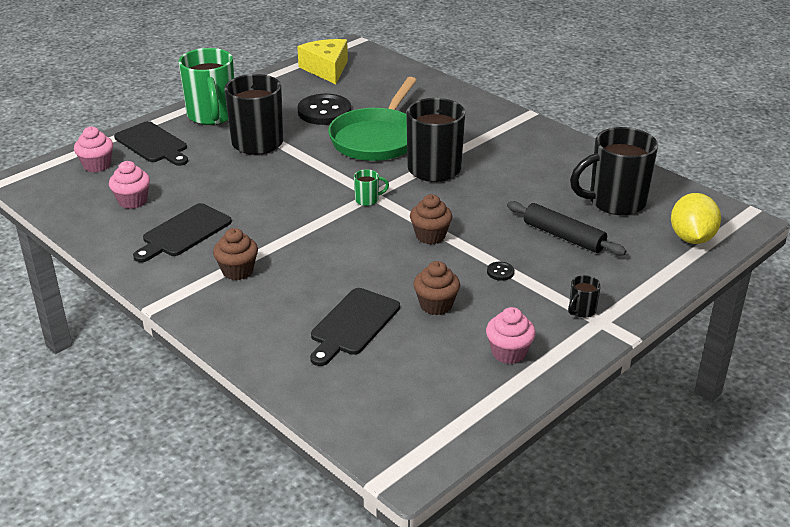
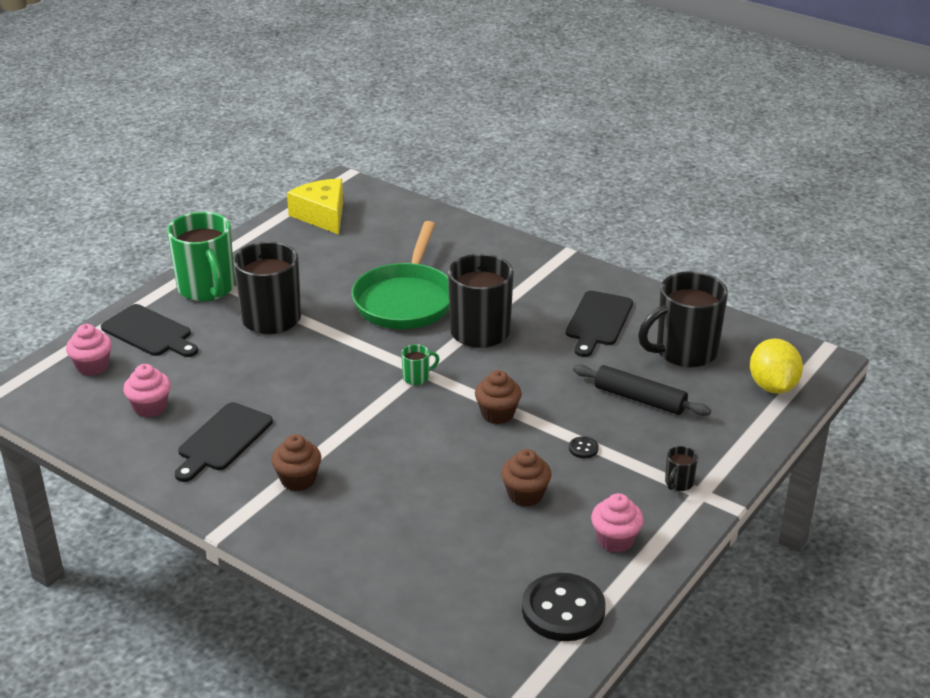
camera: 10 degrees left, 0 degrees up
black button [297,94,351,125] -> black button moved to [522,573,606,641]
black cutting board [310,288,400,366] -> black cutting board moved to [566,291,633,357]

